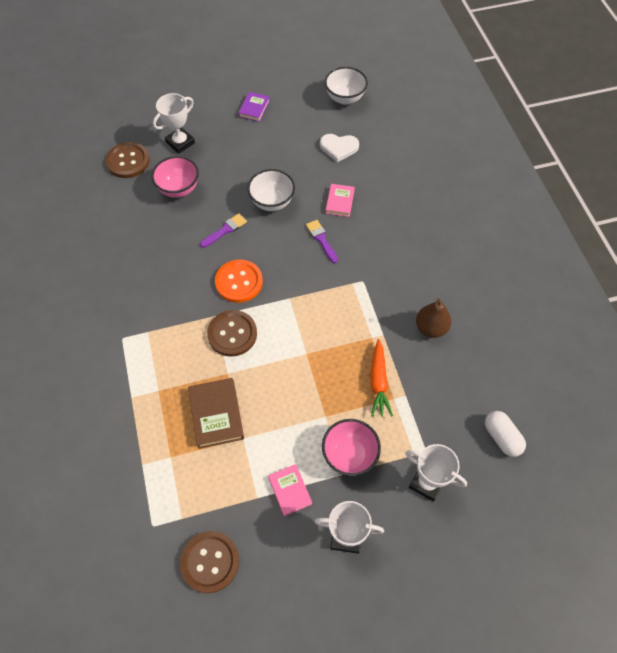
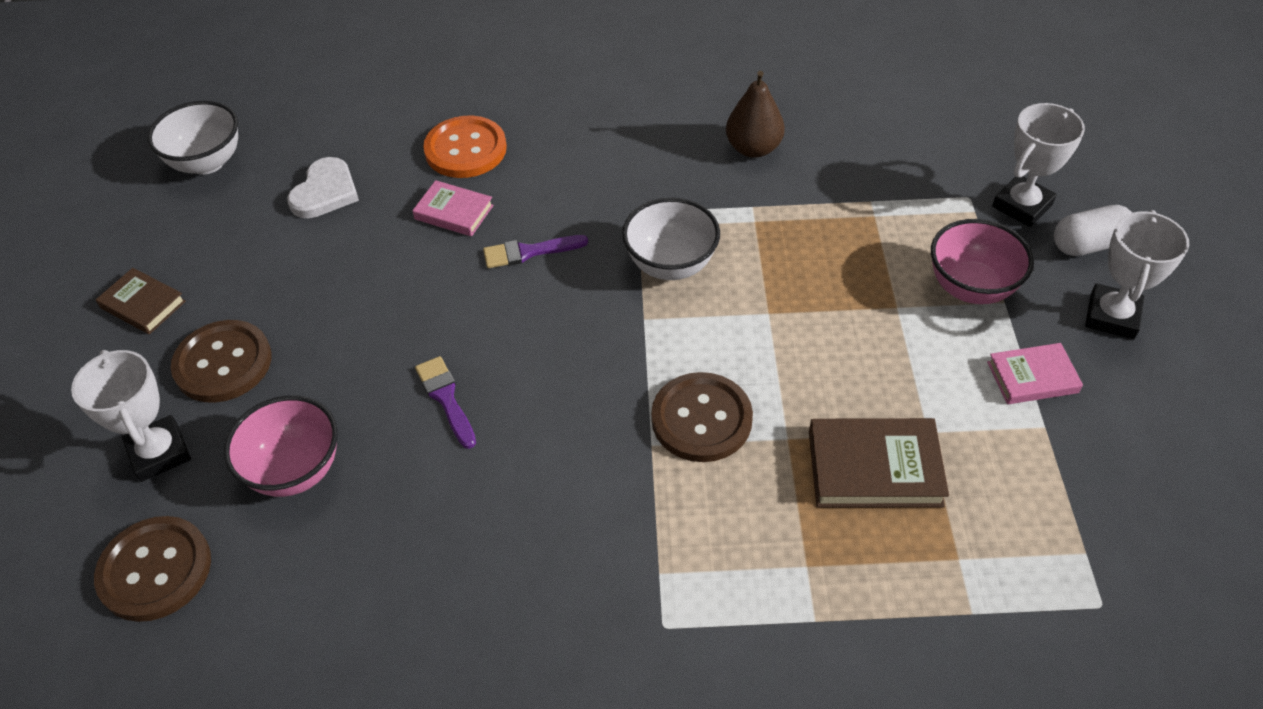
camera: 75 degrees left, 10 degrees down
brown button [180,531,239,593] -> brown button moved to [171,320,272,403]
orange button [215,260,263,303] -> orange button moved to [423,116,507,178]
purple book [238,92,270,122] -> brown book [96,268,186,334]
white bowl [247,169,295,211] -> white bowl moved to [622,198,720,280]
orange carrot [370,339,393,417] -> none
white capsule [485,411,526,457] -> white capsule moved to [1054,205,1132,256]

